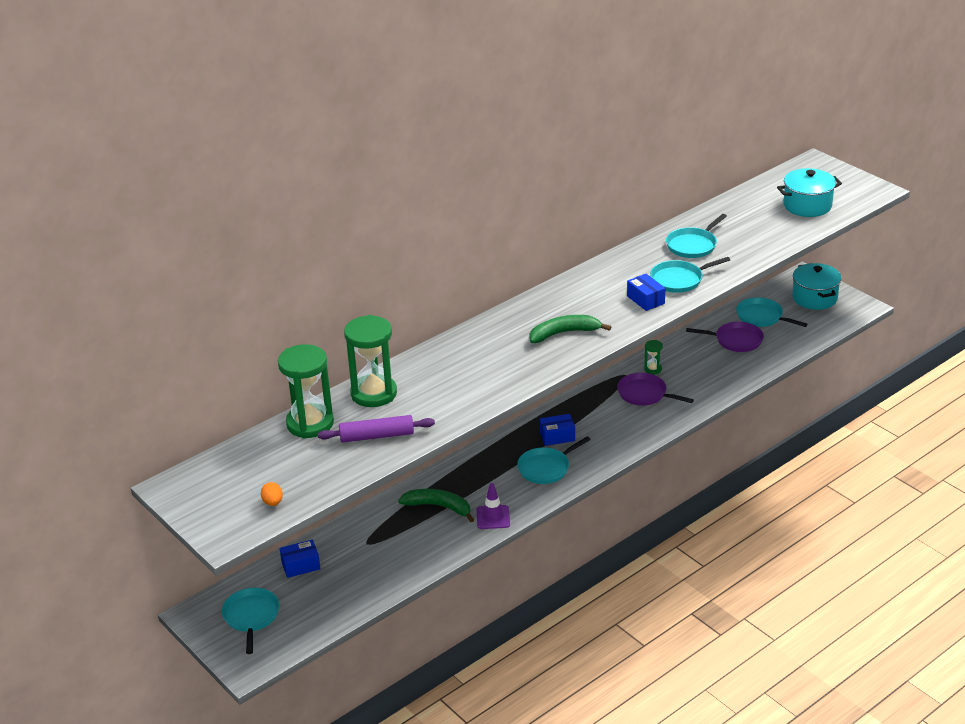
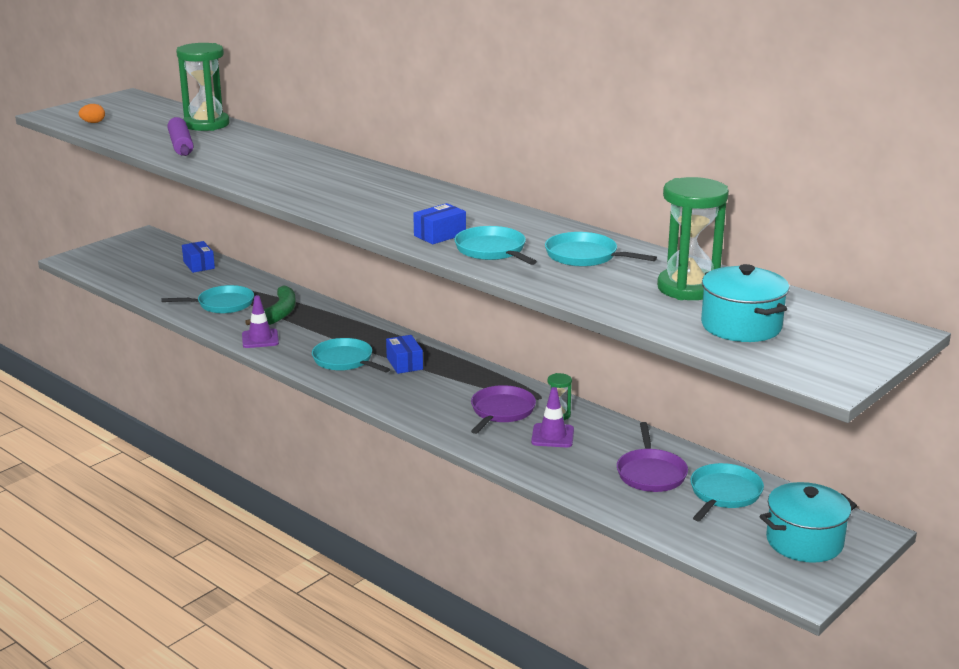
camera: 80 degrees right, 10 degrees down
turquoise pan [222,588,279,654] -> turquoise pan moved to [161,285,254,314]
green hourglass [344,315,397,407] -> green hourglass moved to [657,177,729,300]
green banana [529,315,611,343] -> none
none -> purple traffic cone [531,387,574,448]

